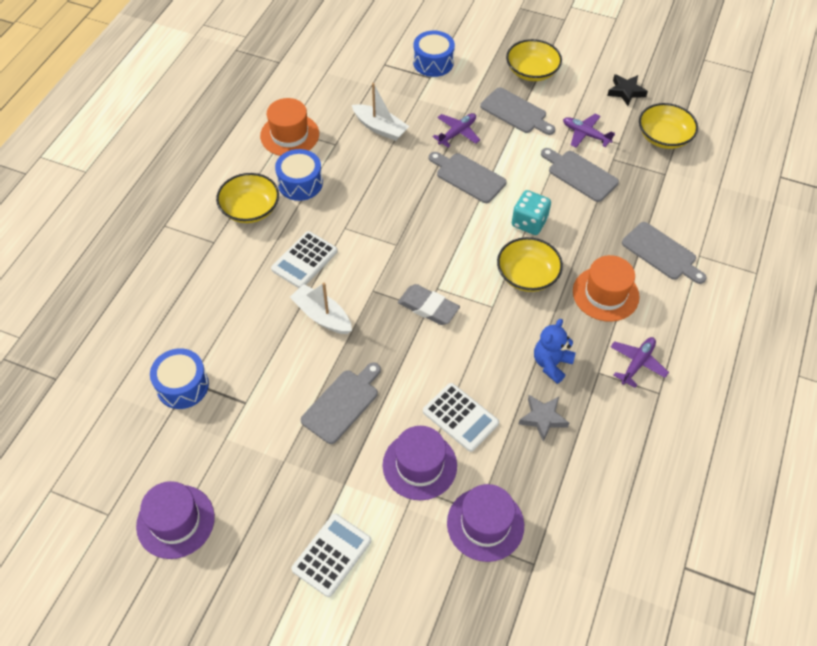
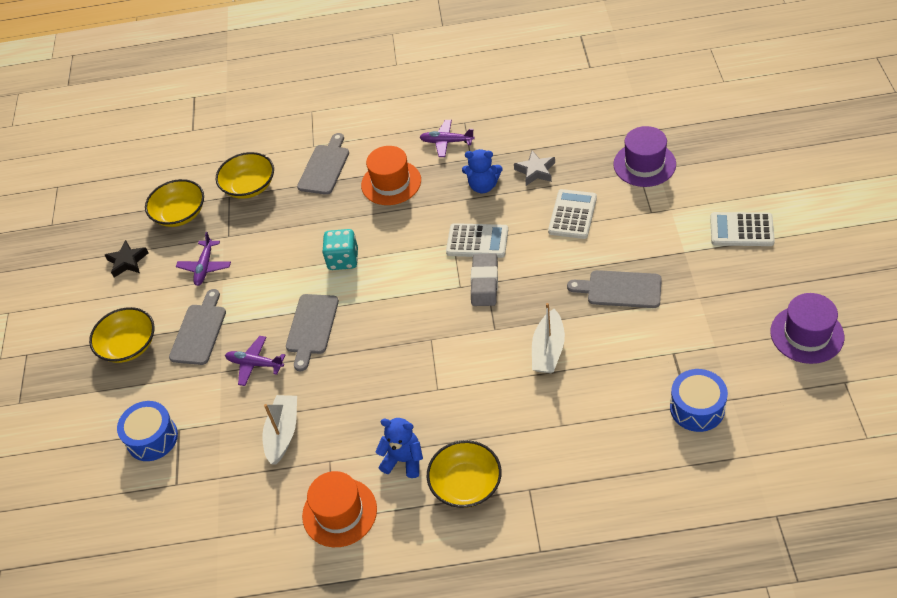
camera: 110 degrees left, 5 degrees down
white calculator [271,231,338,288] -> white calculator moved to [446,223,508,258]
blue drum [275,149,323,201] -> blue teddy bear [375,418,423,478]
purple hat [382,426,457,500] -> none
yellow bowl [497,237,563,292] -> yellow bowl moved to [216,152,274,199]
grey cutting board [541,148,619,202] -> none

